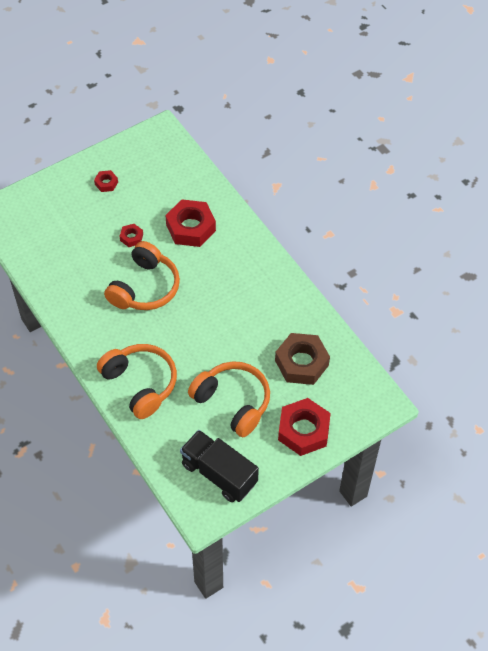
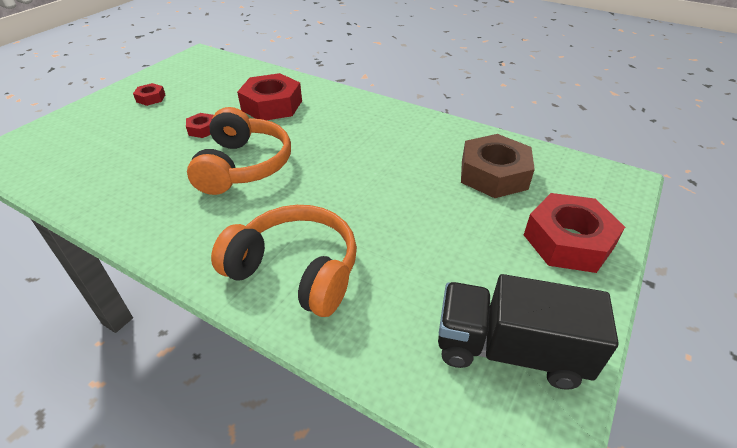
camera: 25 degrees left, 15 degrees down
orange headphones [188,361,270,437] -> none

